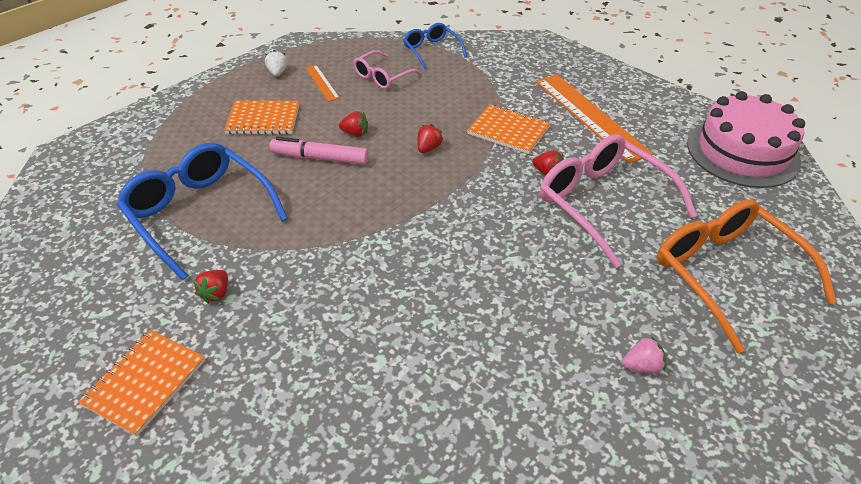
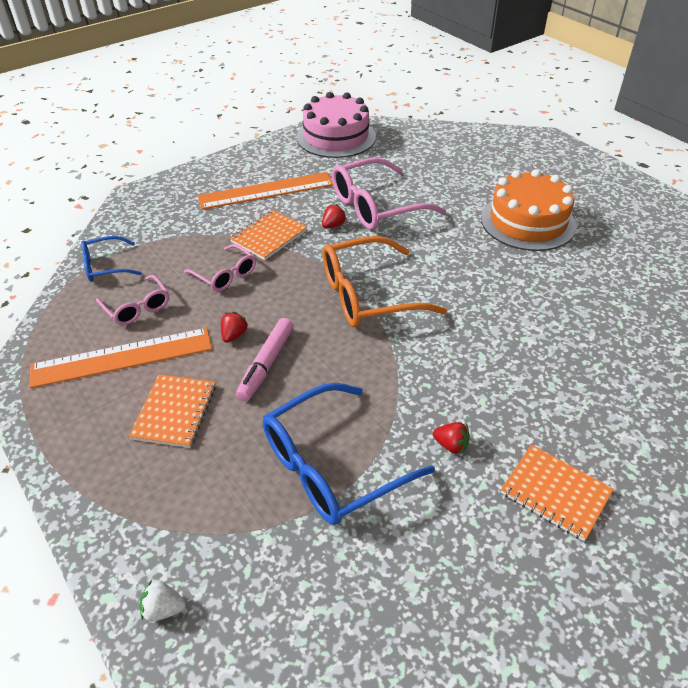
camera: 80 degrees left, 0 degrees up
white strawberry [265,50,288,76] -> white strawberry moved to [140,580,186,622]
orange ruler [306,65,340,101] -> orange ruler [29,328,212,388], size x2.16
red strawberry [417,124,443,153] -> none
pink strawberry [622,336,666,374] -> orange cake [481,169,576,251]
orange glasses [657,199,837,353] -> orange glasses moved to [322,236,447,327]
none -> pink glasses [184,244,256,291]

